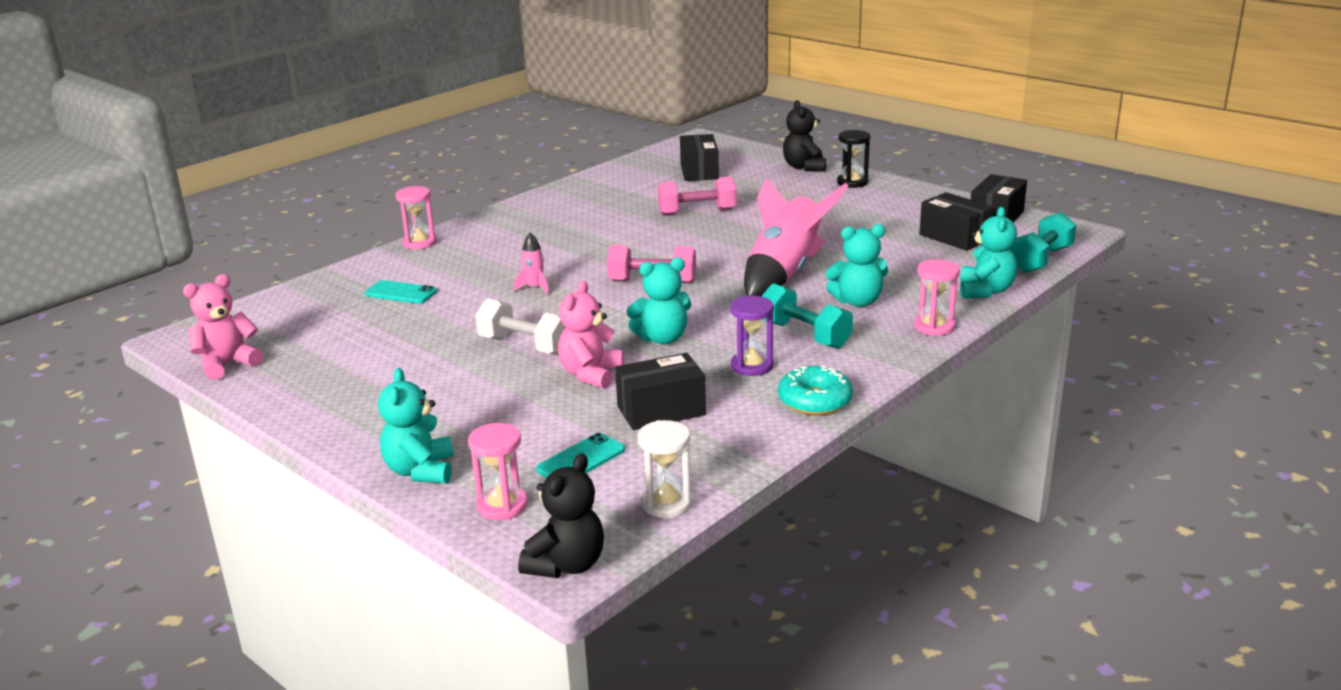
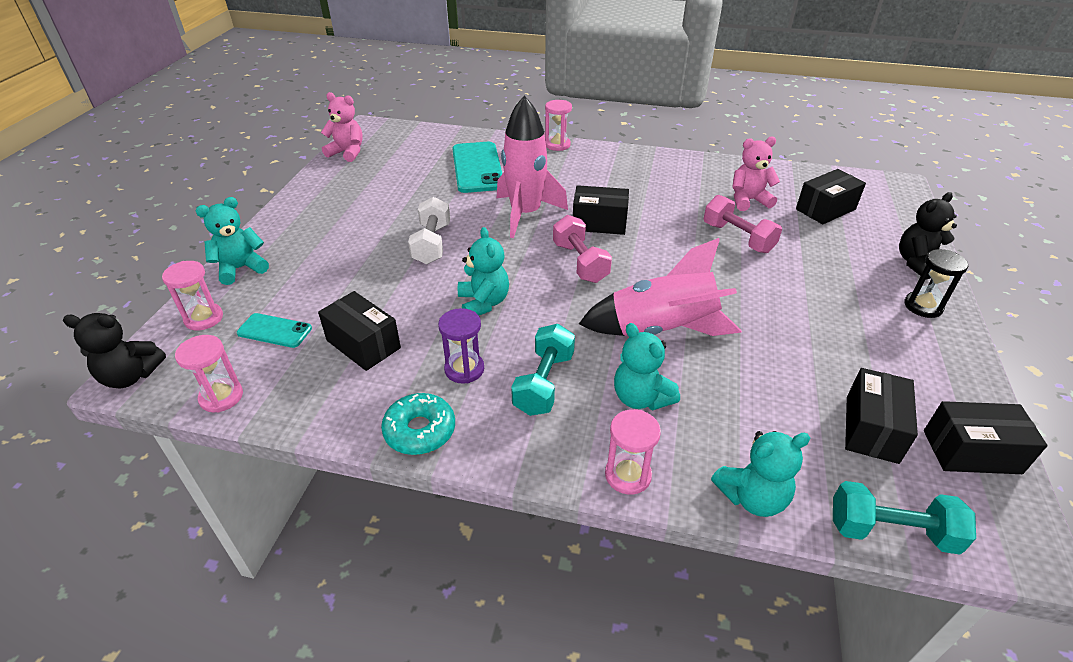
camera: 60 degrees right, 15 degrees up
turquoise phone [365,280,437,304] -> turquoise phone [452,142,502,193], size x1.85
pink rocket [514,232,549,295] -> pink rocket [497,95,568,238], size x2.47
pink teddy bear [558,281,623,389] -> pink teddy bear moved to [732,137,780,211]
turquoise teddy bear [627,257,691,344] -> turquoise teddy bear turned 150 degrees counterclockwise [458,227,509,315]
white hourglass [638,420,692,518] -> pink hourglass [175,335,243,413]
none -> black box [573,185,629,235]

